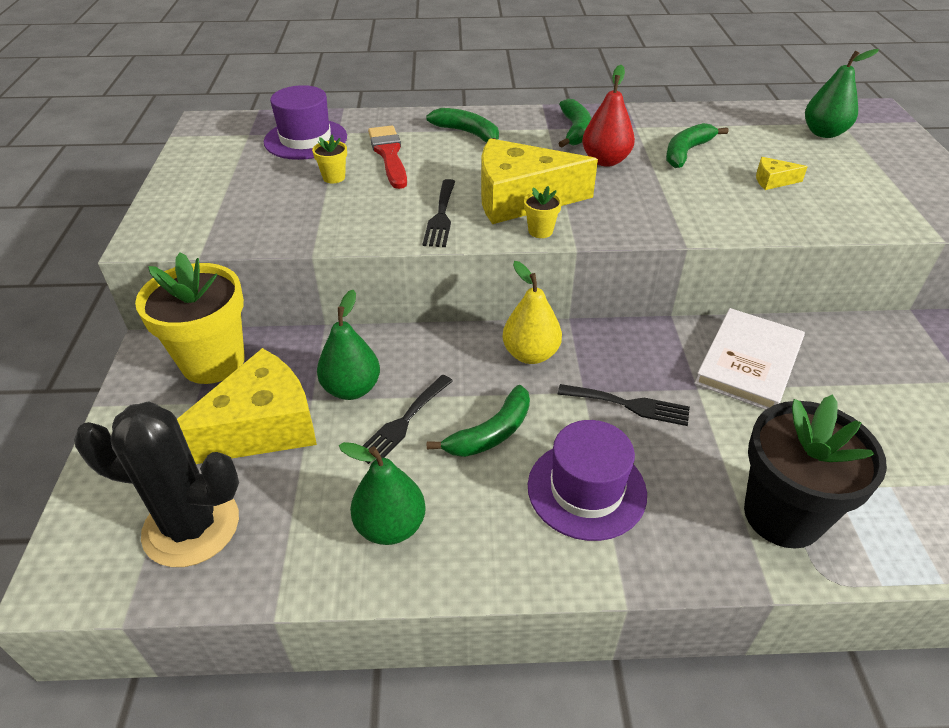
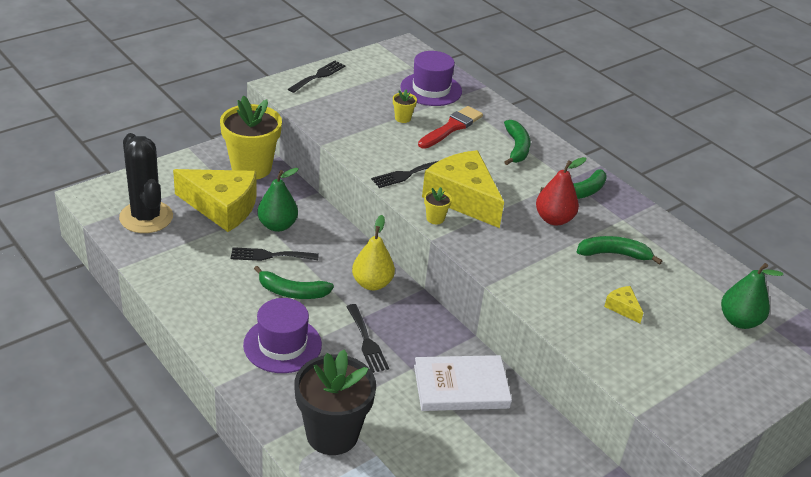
camera: 50 degrees right, 5 degrees down
green pear [339,442,426,545] -> none
none -> black fork [288,60,345,93]

